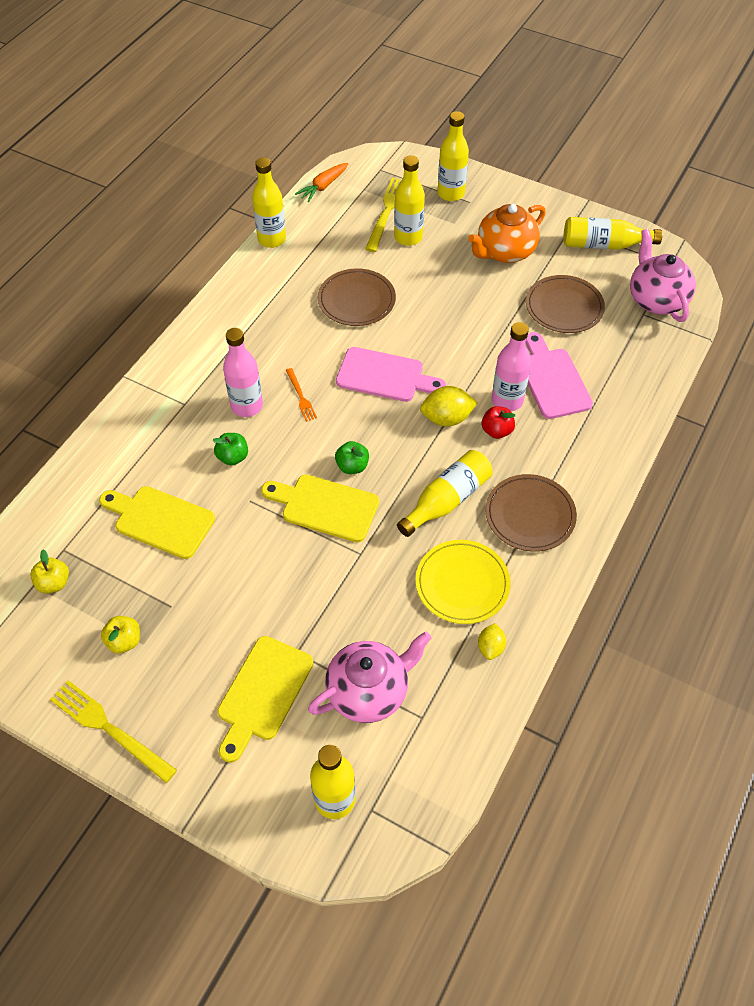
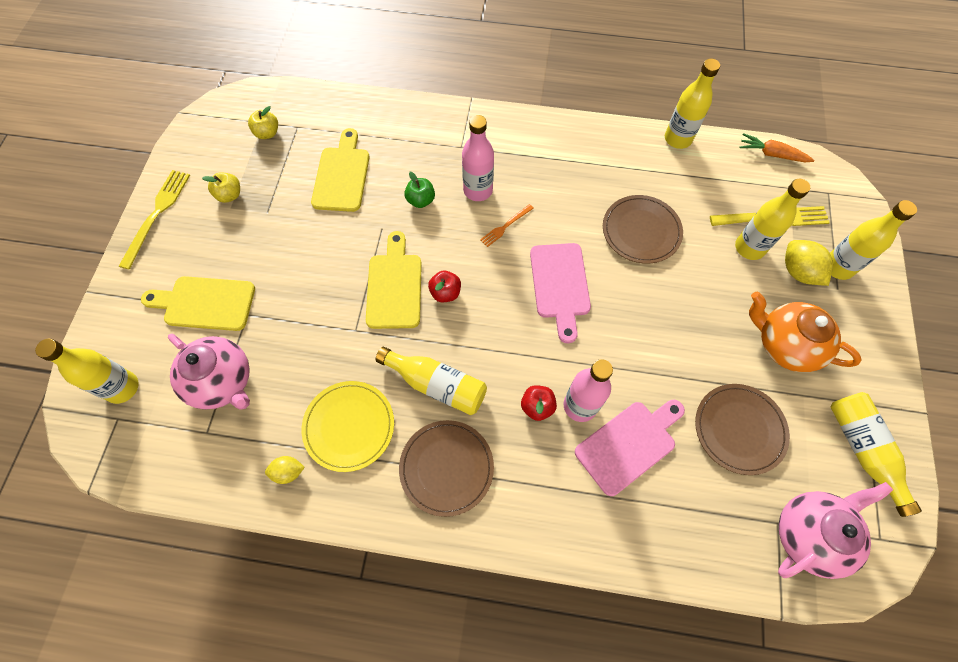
camera: 70 degrees right, 10 degrees up
green apple [335,441,369,474] -> red apple [428,271,461,302]
yellow lemon [420,386,477,427] -> yellow lemon moved to [785,240,833,286]

